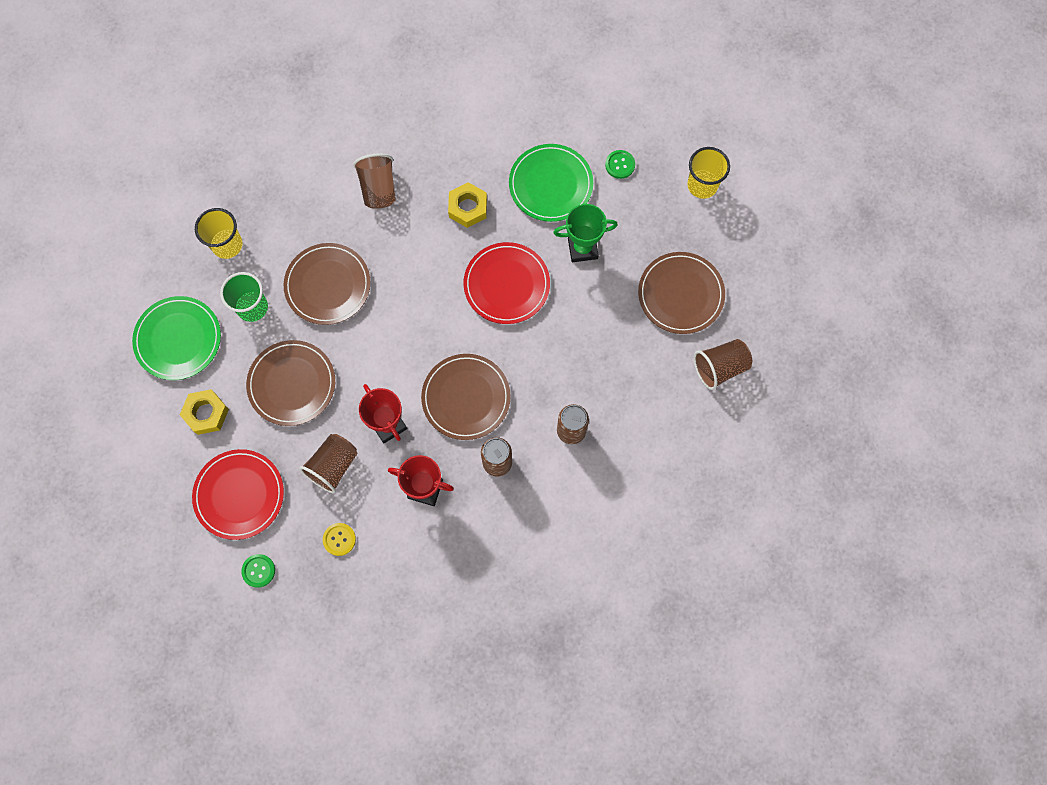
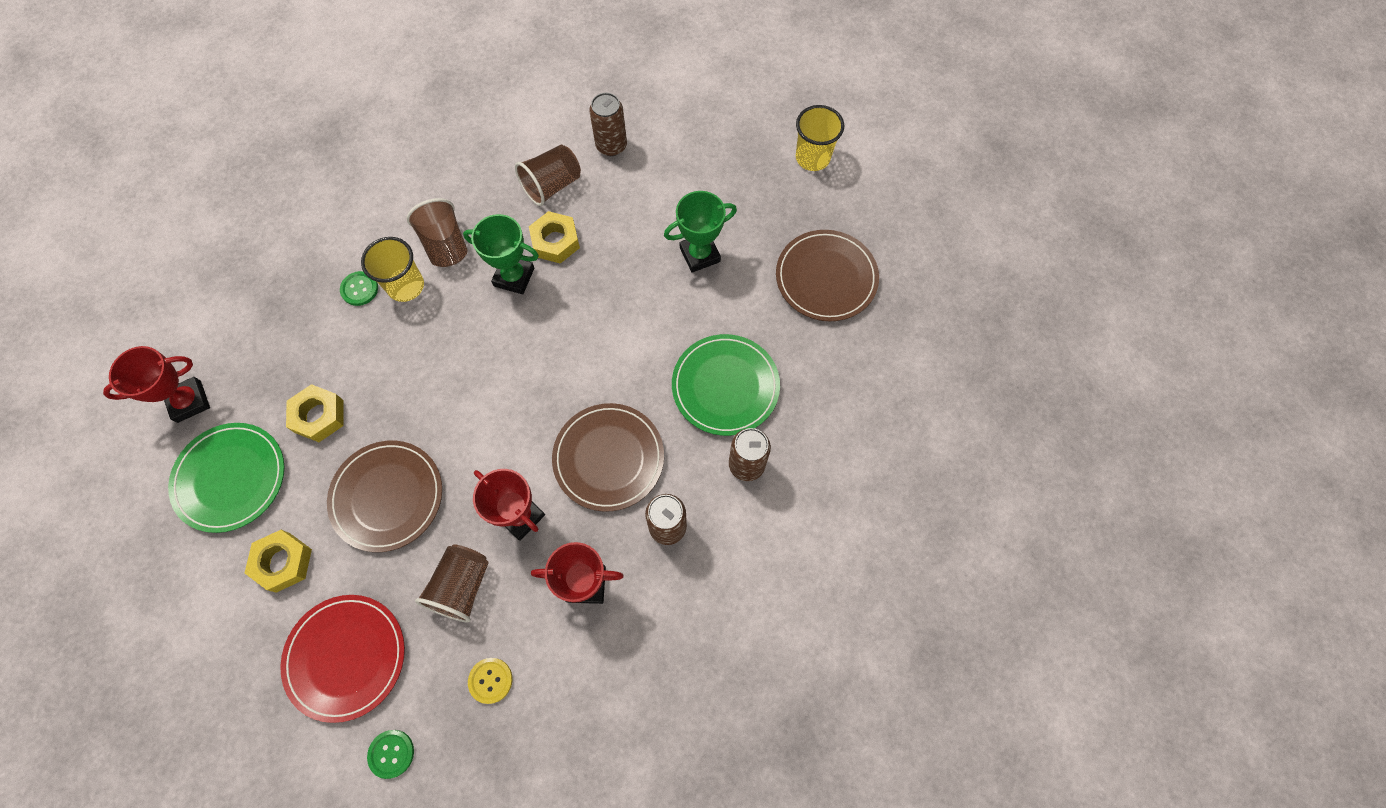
camera: 15 degrees left, 5 degrees down
yellow cup [195,208,242,259] -> yellow cup moved to [361,237,424,302]
green cup [220,272,268,322] -> yellow nut [286,384,344,442]
brown plate [284,243,371,325] -> none
red plate [464,242,550,324] -> none
green plate [509,144,593,222] -> green plate moved to [672,334,780,436]
green button [605,150,635,179] -> green button moved to [340,271,378,306]
brown cup [694,339,752,390] -> brown cup moved to [515,145,581,206]
none -> red trophy [103,346,210,423]
none -> green trophy [463,214,539,294]
none -> brown can [589,93,627,156]

